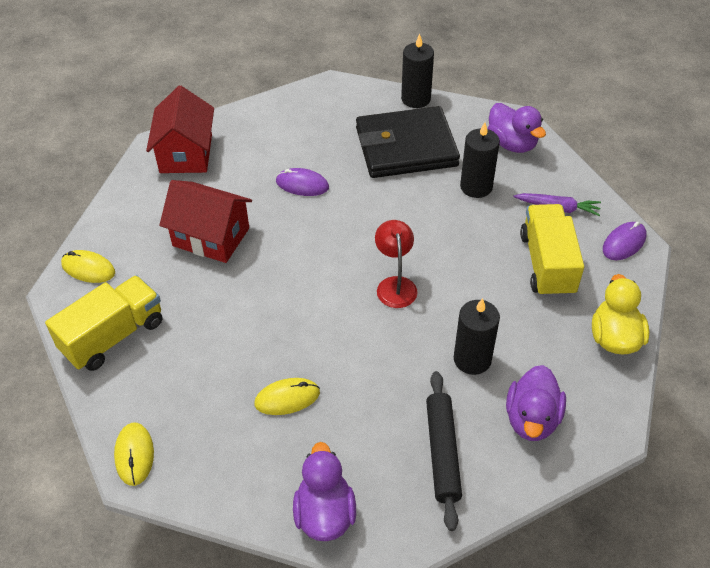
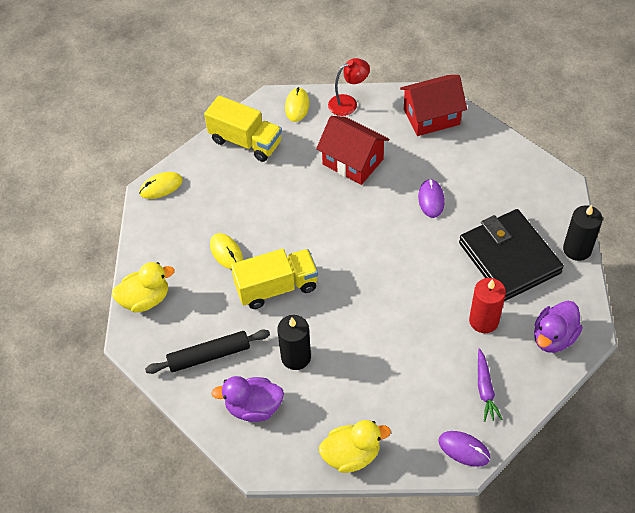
camera: 75 degrees right, 5 degrees up
red house [159,180,252,263] -> red house turned 60 degrees counterclockwise [316,116,389,185]
purple duck [293,442,356,541] -> yellow duck [112,262,175,312]
red lamp [375,220,418,308] -> red lamp moved to [328,58,370,116]
black candle [460,122,500,198] -> red candle [469,278,506,333]
yellow truck [520,204,584,297] -> yellow truck moved to [231,249,318,309]

